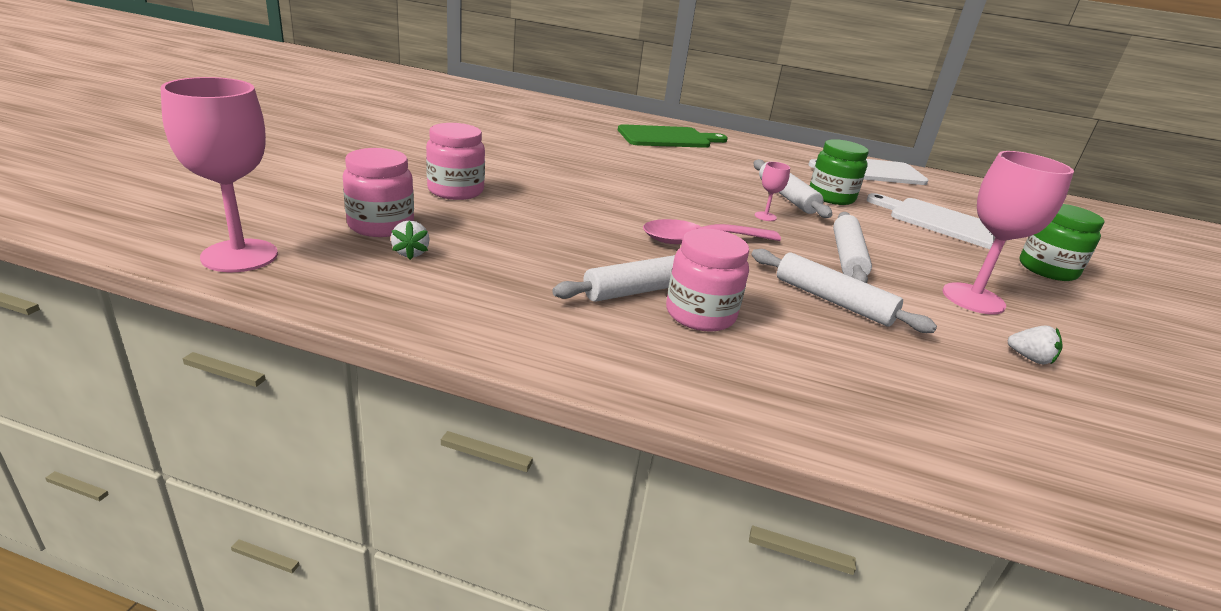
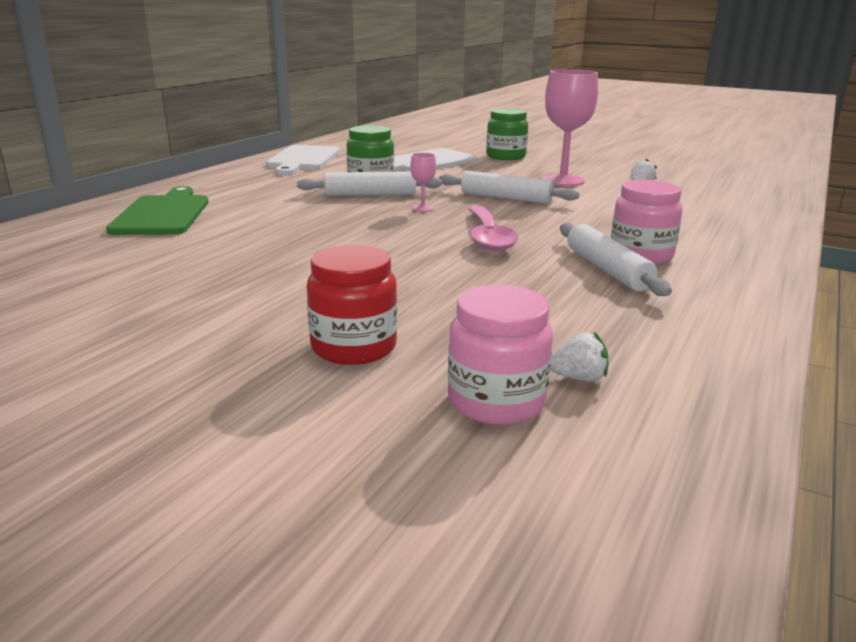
camera: 75 degrees left, 5 degrees down
pink goblet [161,77,278,272] -> none
pink jar [426,123,485,200] -> red jar [307,245,397,365]
white rolling pin [751,249,937,333] -> none

